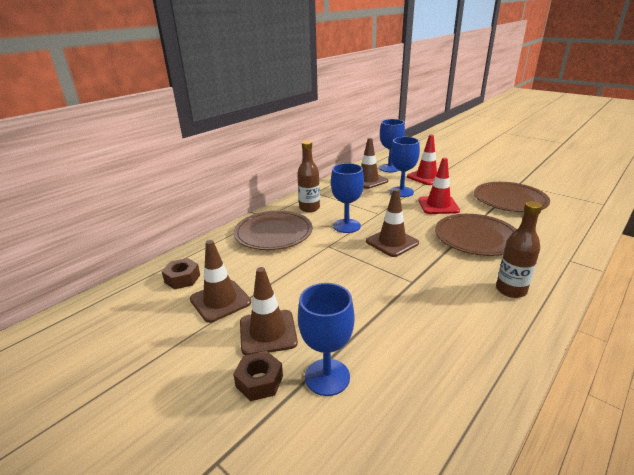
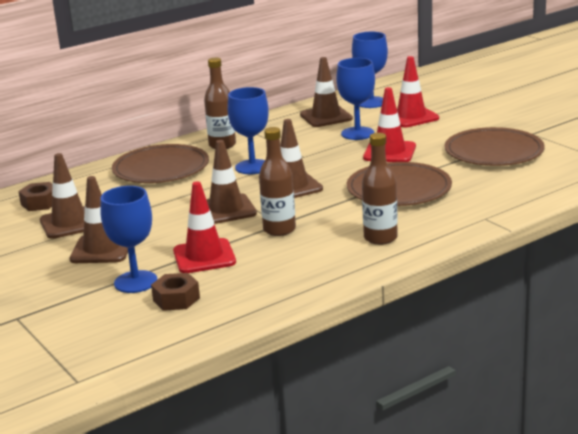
camera: 15 degrees right, 5 degrees down
brown nut [233,351,283,401] -> brown nut moved to [151,273,200,311]
none -> red traffic cone [173,181,236,273]
none -> brown traffic cone [206,140,257,224]
none -> brown bottle [259,127,296,236]

